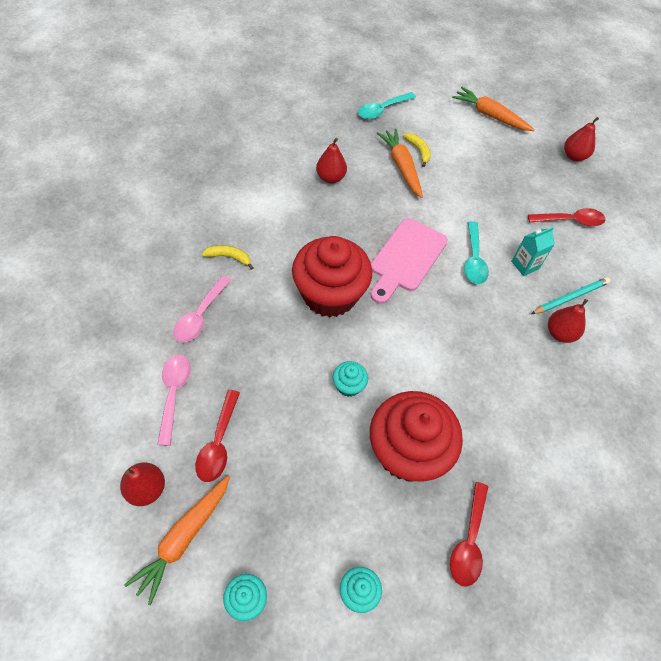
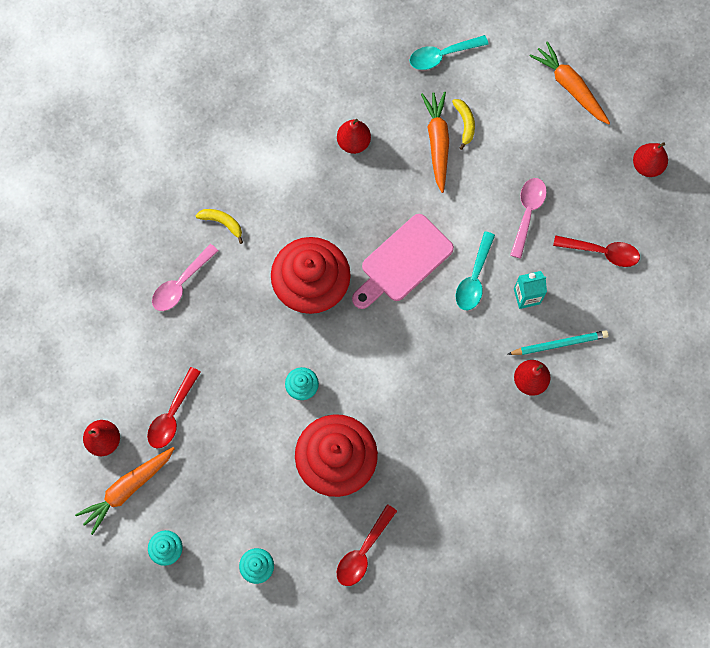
camera: 20 degrees right, 15 degrees up
pink spoon [157,354,191,446] -> pink spoon moved to [510,178,547,259]

